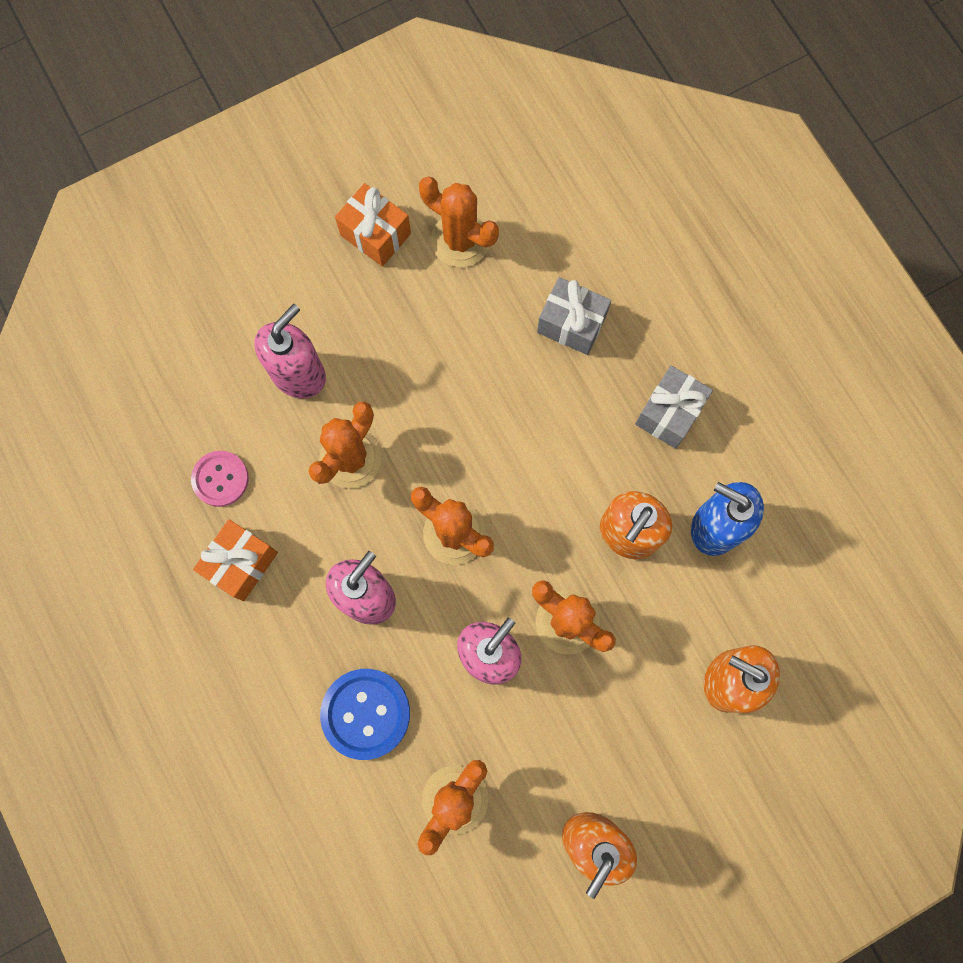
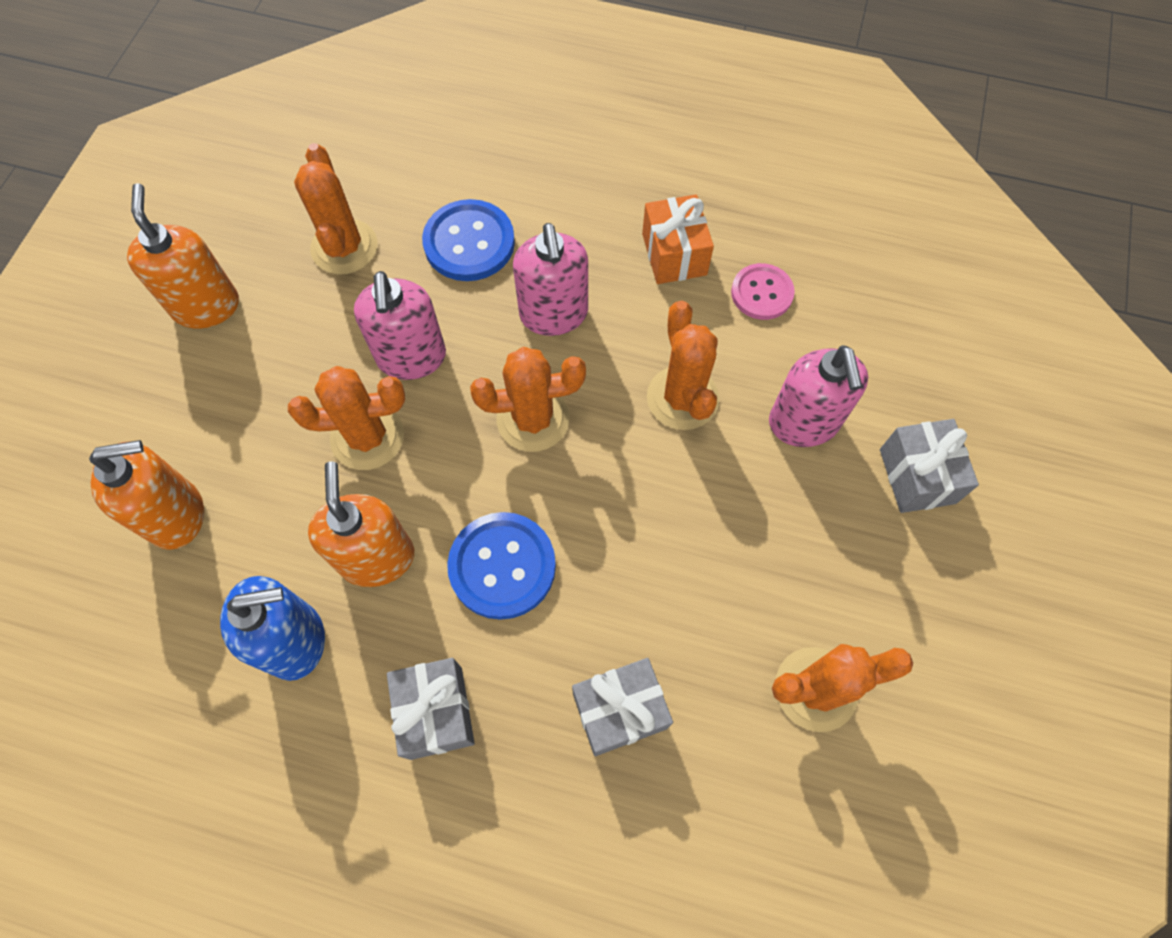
camera: 135 degrees right, 10 degrees down
orange gift [335,183,411,267] -> none
none -> blue button [447,512,556,620]
none -> grey gift [880,419,979,513]

